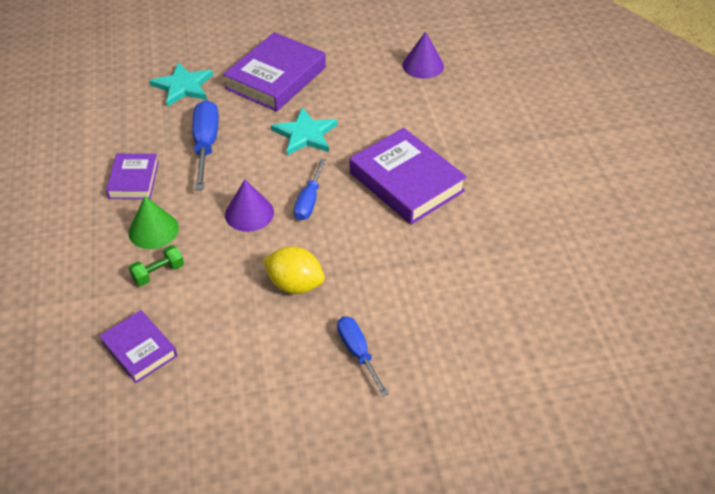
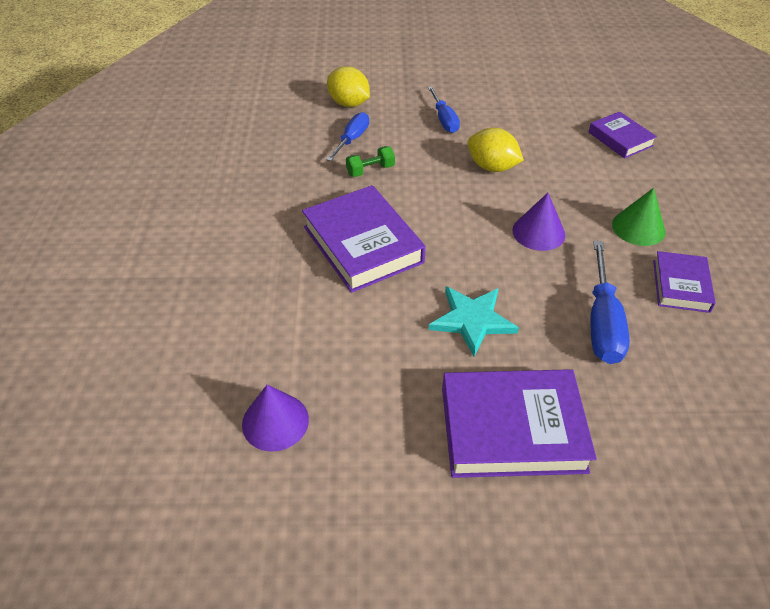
camera: 170 degrees left, 0 degrees up
green dumbbell [129,245,184,286] -> green dumbbell moved to [346,146,395,177]
turquoise star [150,62,213,107] -> none
purple book [223,32,326,112] -> purple book turned 45 degrees clockwise [442,369,597,478]
blue screwdriver [294,158,326,221] -> blue screwdriver moved to [326,112,369,161]
none -> yellow lemon [327,66,370,107]

